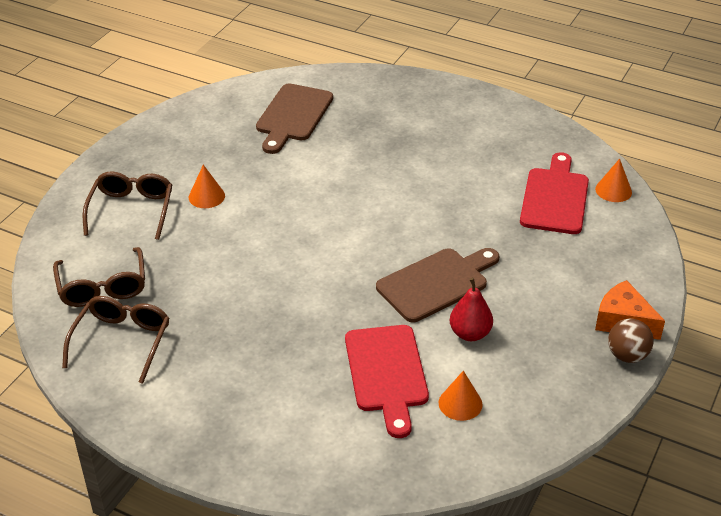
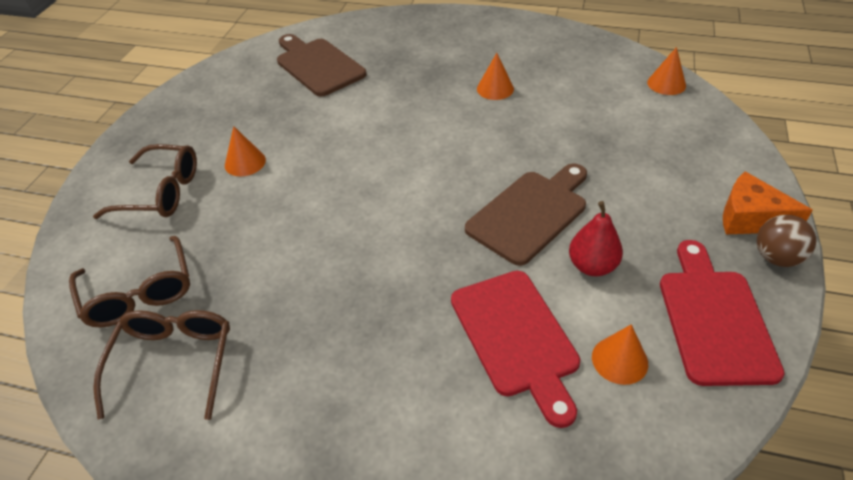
camera: 10 degrees left, 5 degrees up
brown glasses [83,171,172,240] -> brown glasses turned 105 degrees clockwise [93,144,197,219]
brown cutting board [256,84,333,154] -> brown cutting board turned 135 degrees clockwise [277,34,366,96]
red cutting board [520,152,589,234] -> red cutting board moved to [660,240,785,386]
none -> orange cone [477,53,514,100]

